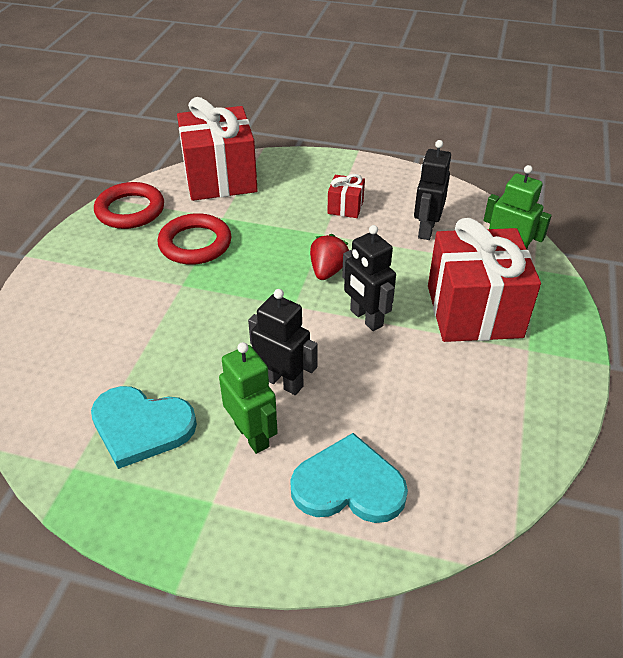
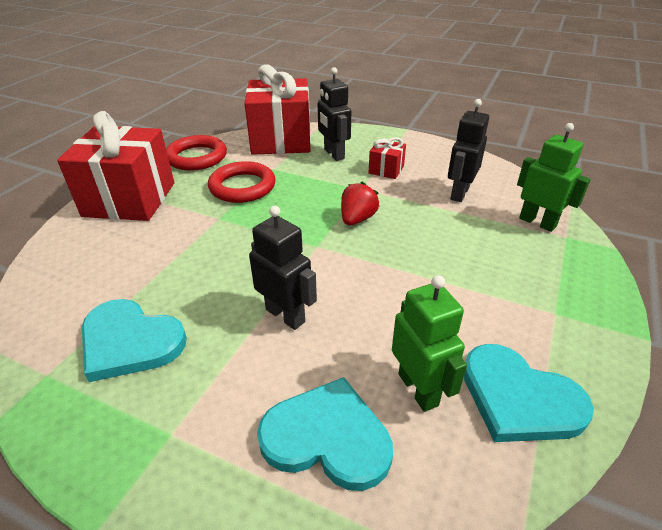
camera: 10 degrees right, 5 degrees down
green robot [219,342,278,454] -> green robot moved to [392,275,467,412]
black robot [342,225,396,331] -> black robot moved to [317,67,351,161]
red gift [428,218,541,342] -> red gift moved to [57,111,174,221]
none -> turquoise heart [464,344,594,442]

